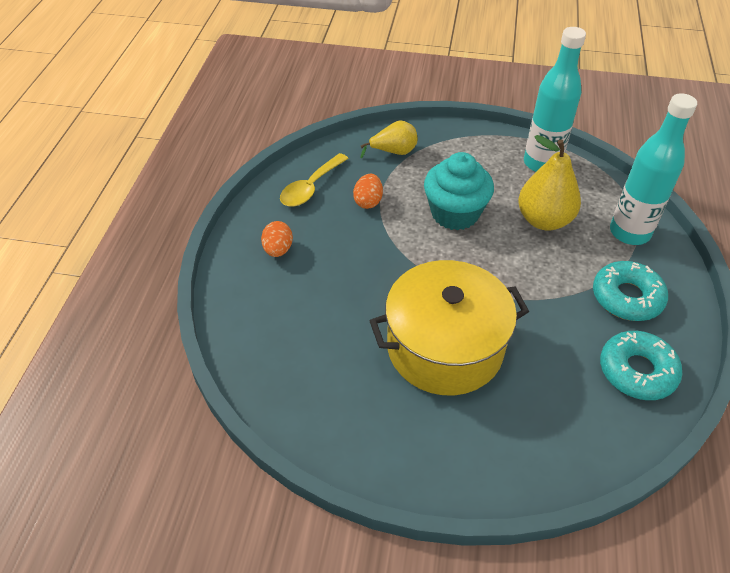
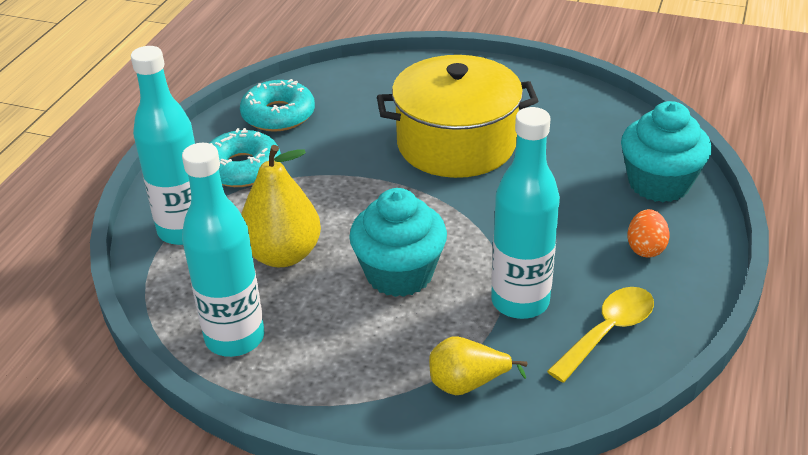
camera: 170 degrees left, 10 degrees down
orange egg [353,174,383,209] -> turquoise bottle [491,107,560,319]
none -> turquoise cupcake [621,101,711,202]

